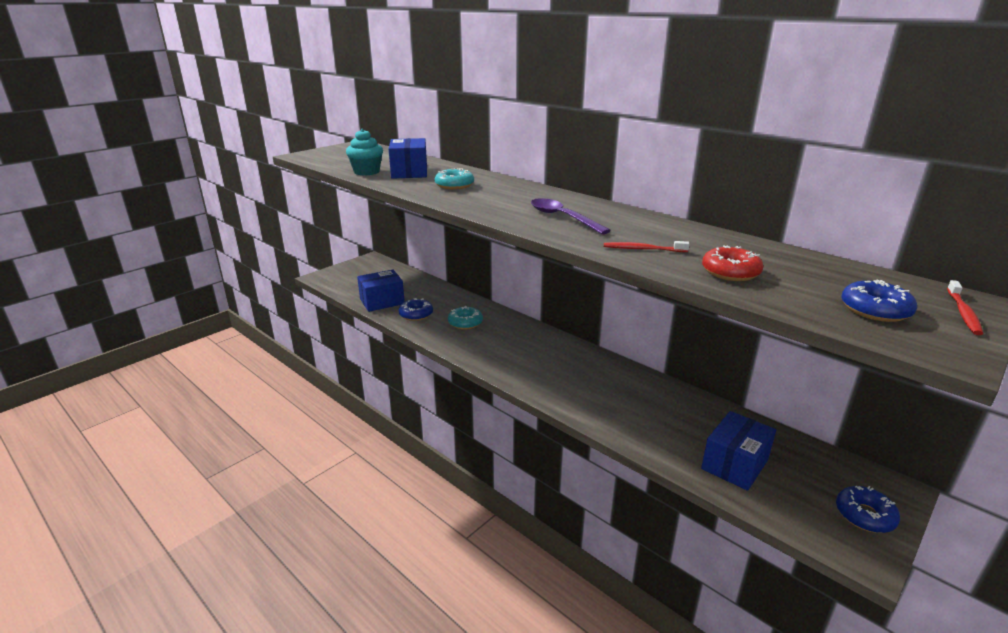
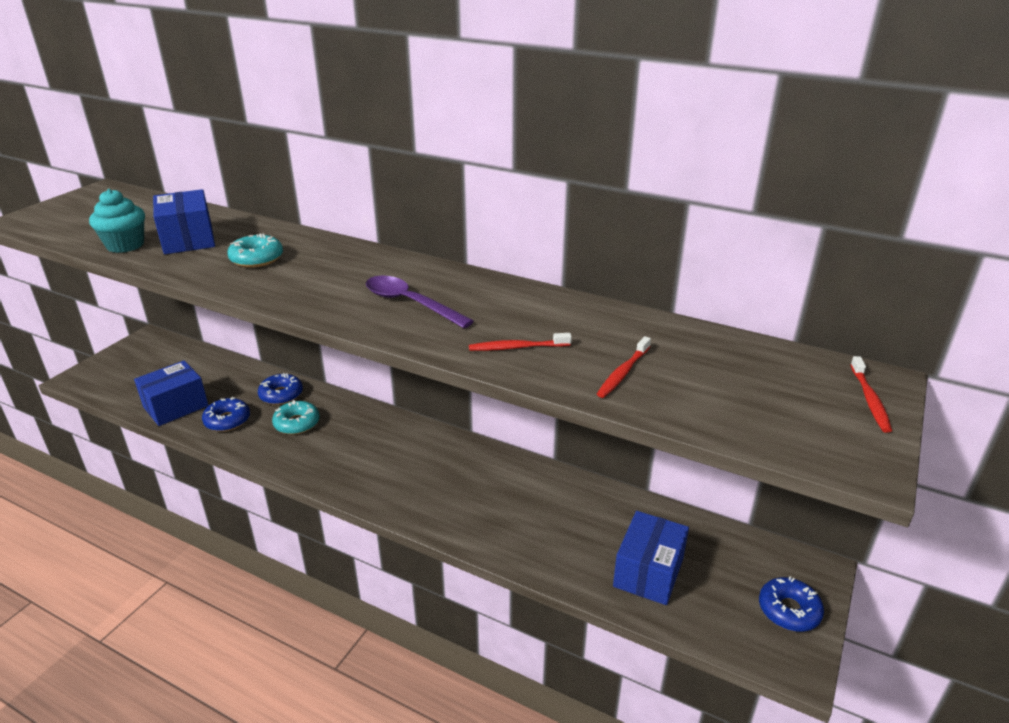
camera: 15 degrees left, 5 degrees up
red donut [702,245,764,281] -> red toothbrush [597,336,651,398]
blue donut [841,280,917,322] -> blue donut moved to [258,373,303,405]

